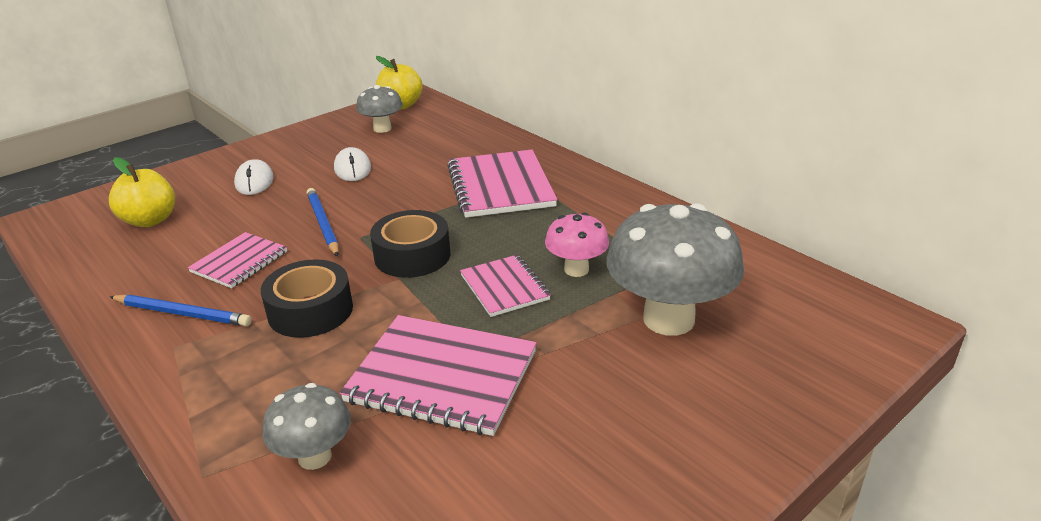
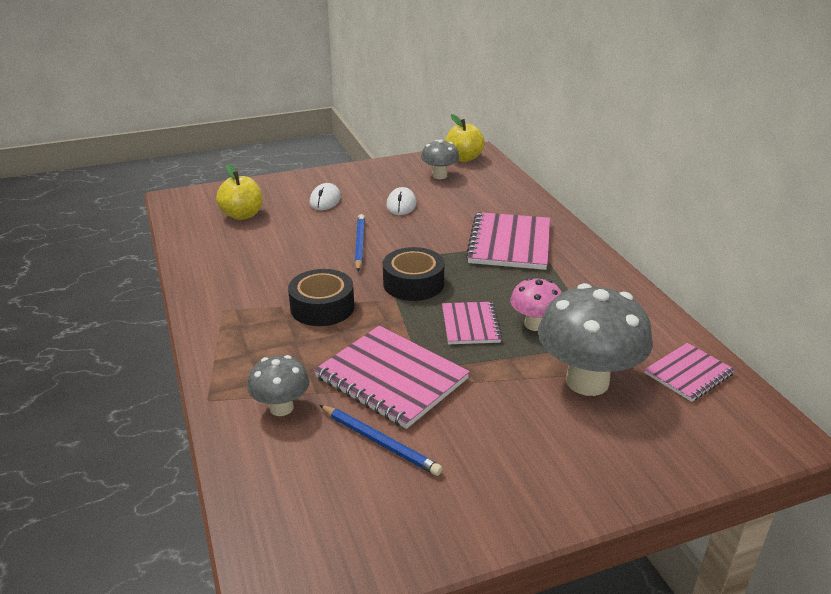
camera: 20 degrees right, 0 degrees up
blue pencil [110,295,251,326] -> blue pencil moved to [319,405,443,476]
pink notebook [188,232,287,288] -> pink notebook moved to [645,343,735,402]

